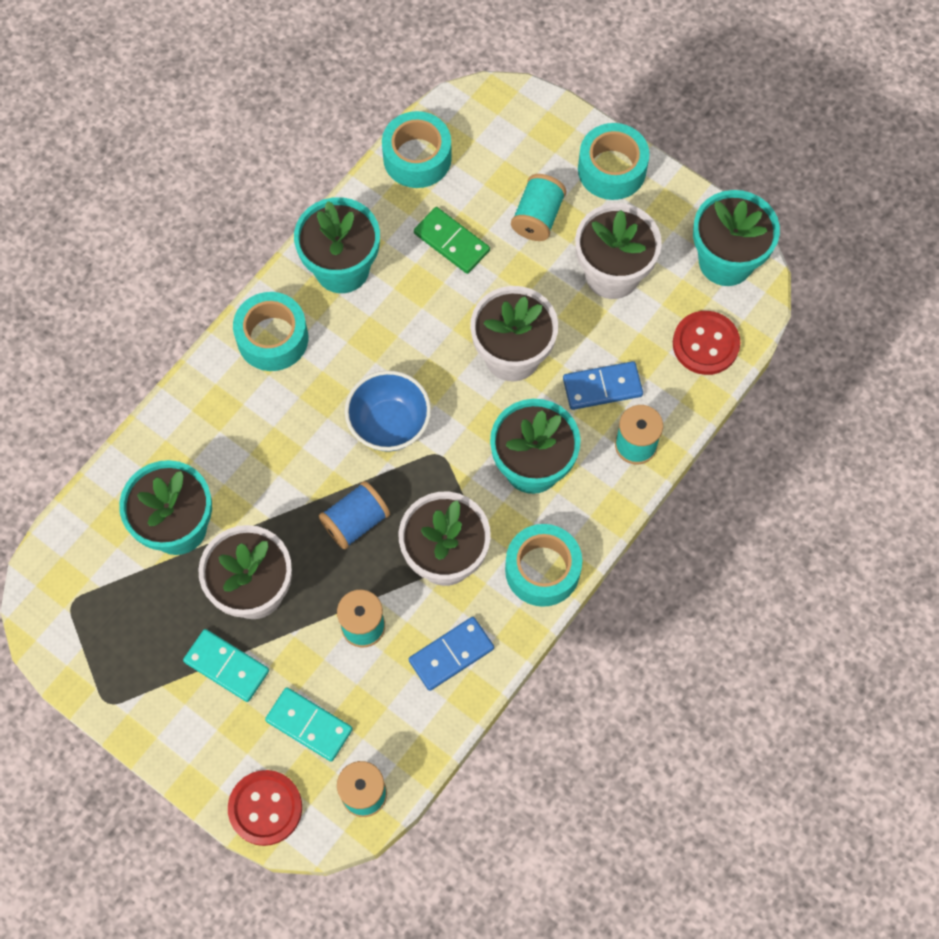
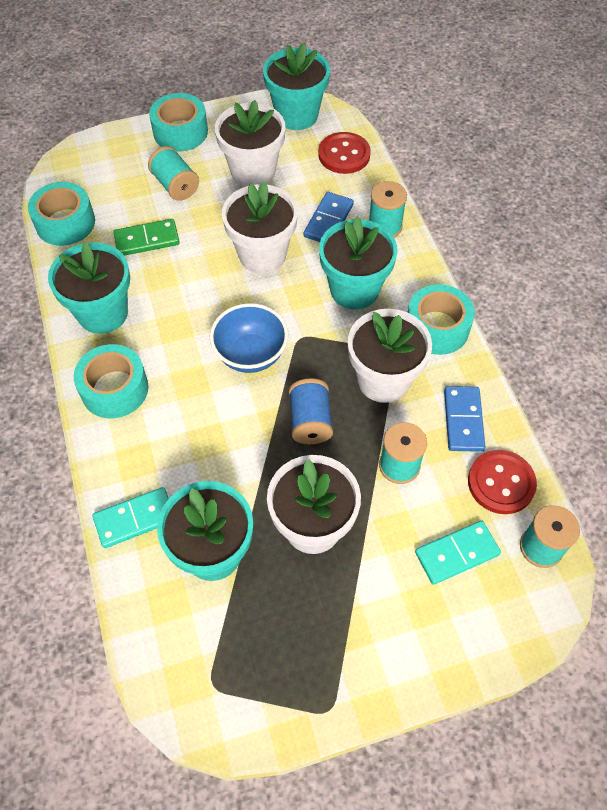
camera: 55 degrees left, 10 degrees down
turquoise domino [183,629,269,702] -> turquoise domino moved to [93,487,169,548]
red button [228,770,302,846] -> red button moved to [468,450,537,514]

